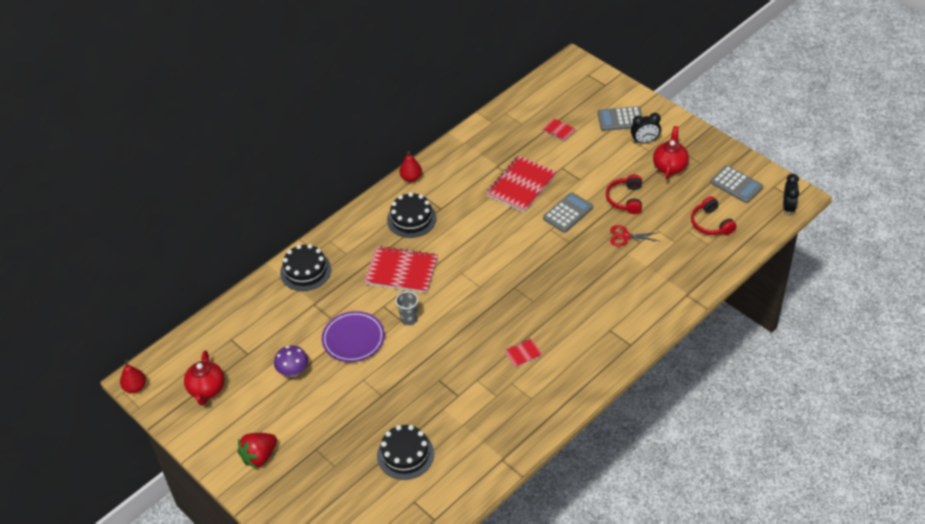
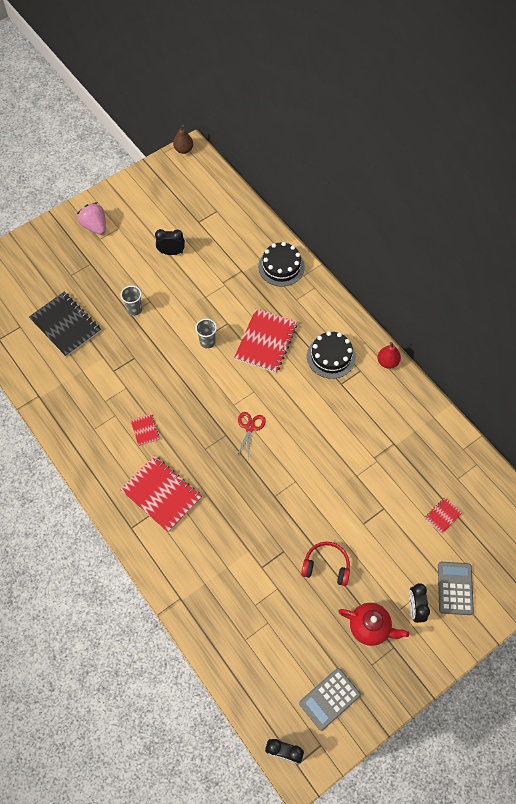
camera: 95 degrees right, 15 degrees up
red pear [120,359,146,393] -> brown pear [173,125,193,154]
red teapot [184,350,225,405] -> none
red strawberry [237,433,277,469] -> pink strawberry [77,202,106,235]
purple mushroom [274,345,308,377] -> black clock [155,229,185,255]
purple plate [322,311,385,362] -> none
black cake [377,425,434,480] -> black notebook [29,292,101,357]
red notebook [486,156,556,213] -> red notebook moved to [120,455,202,533]
grey calculator [543,192,593,233] -> none
red scissors [610,225,660,246] -> red scissors moved to [237,412,266,459]
red headphones [691,196,737,235] -> none
none -> grey cup [121,286,143,316]

